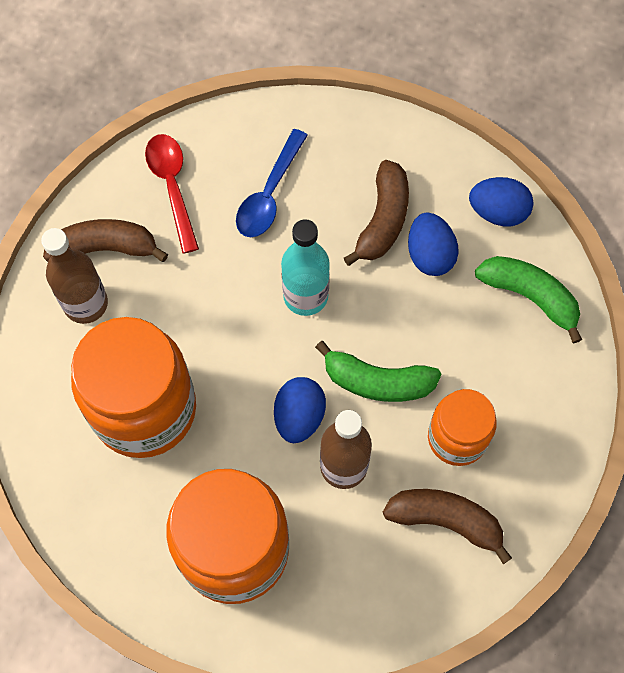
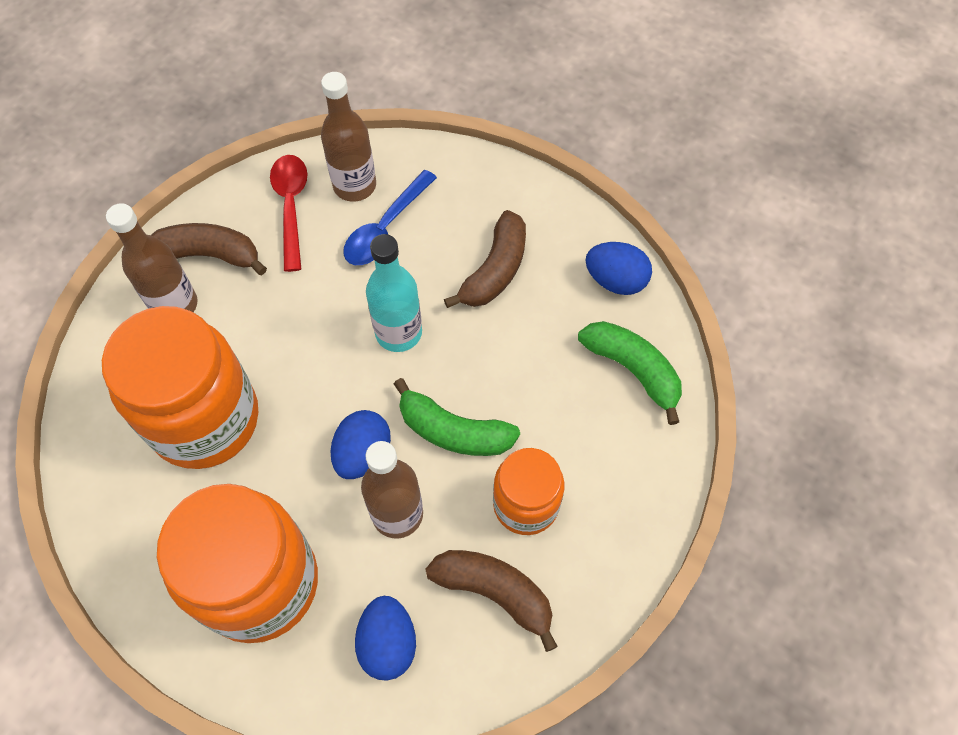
camera: 10 degrees right, 5 degrees down
blue egg [408,213,459,276] -> blue egg moved to [355,596,416,681]
none -> brown bottle [321,72,376,202]

